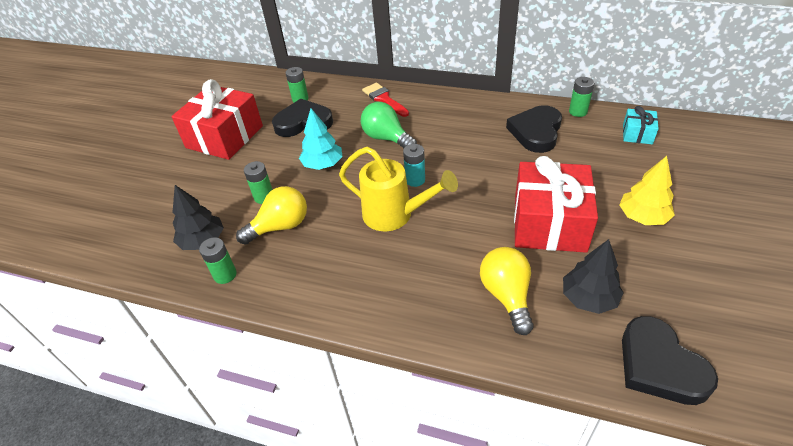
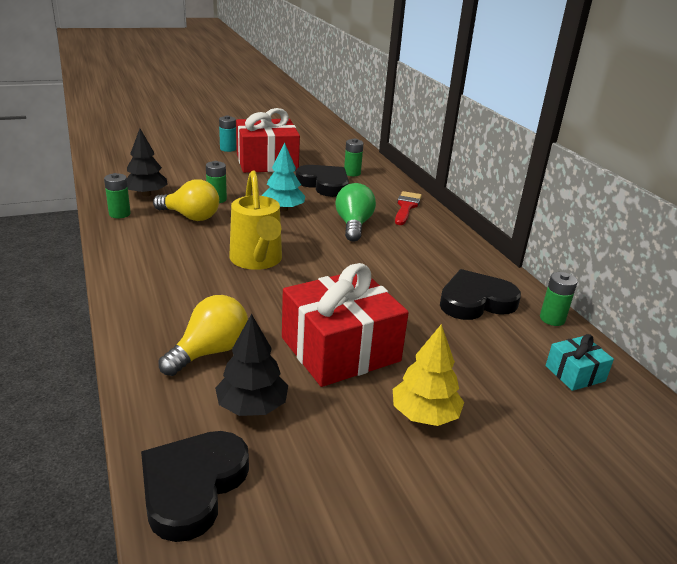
camera: 45 degrees right, 15 degrees down
turquoise battery [403,144,425,187] -> turquoise battery moved to [219,116,236,152]

